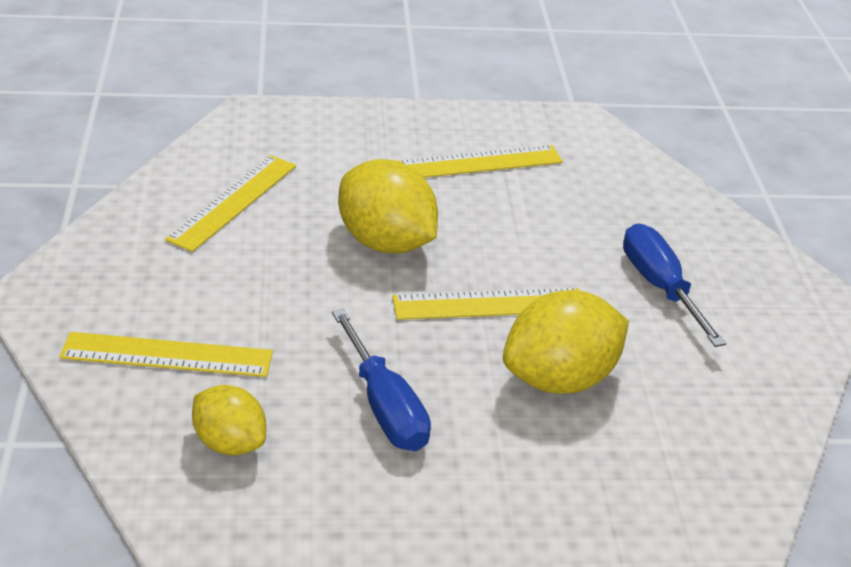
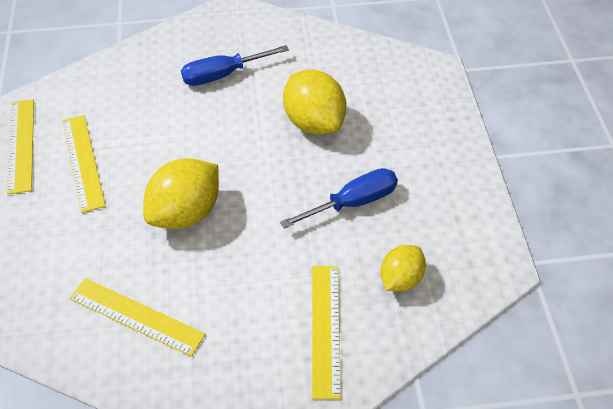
camera: 90 degrees left, 15 degrees up
yellow ruler [392,288,580,320] -> yellow ruler moved to [7,99,34,195]

